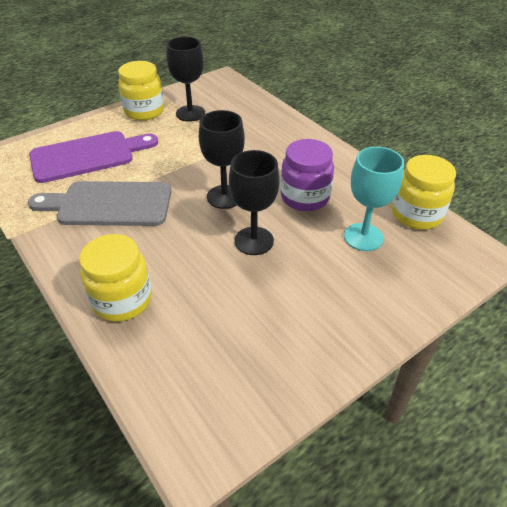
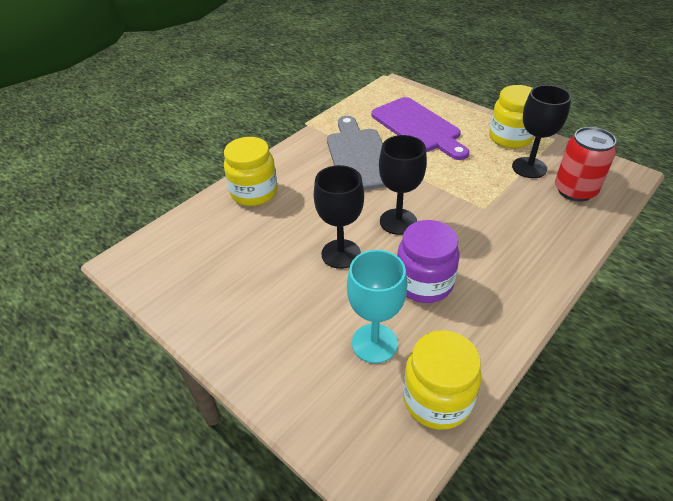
camera: 80 degrees right, 0 degrees up
none -> red can [555,127,617,202]

